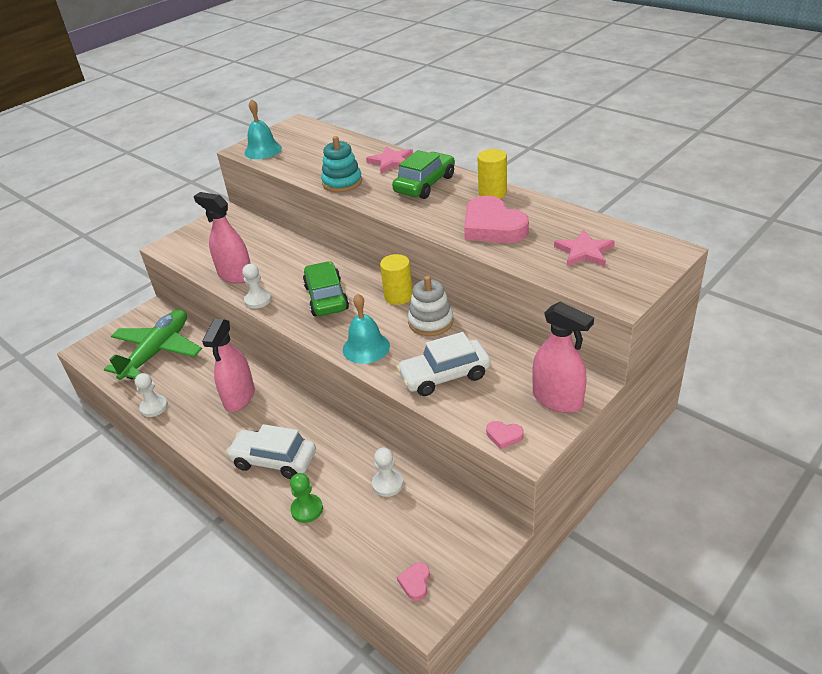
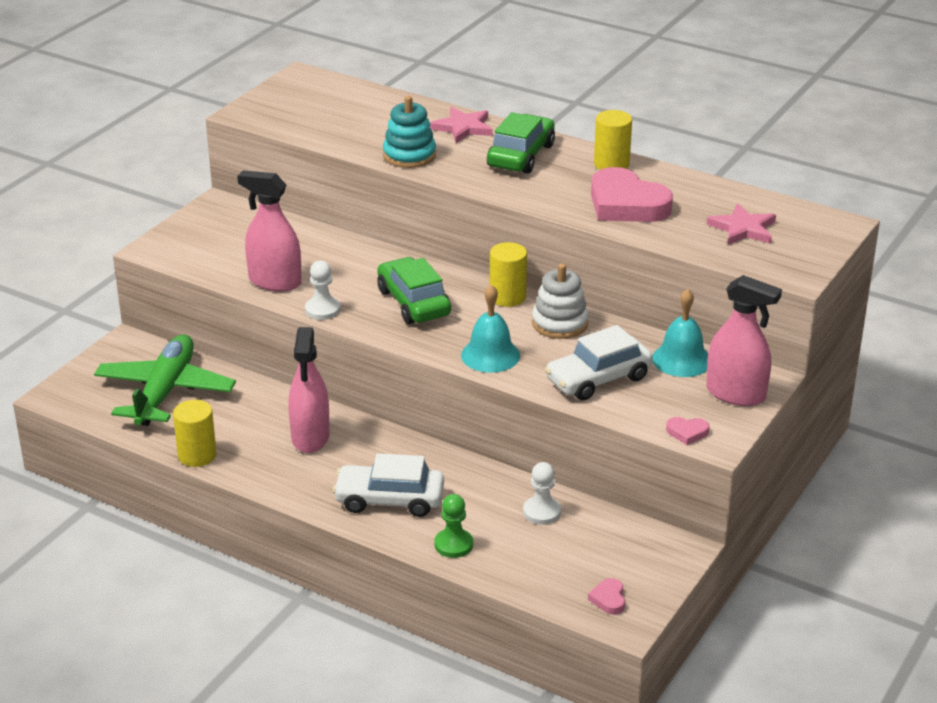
camera: 15 degrees left, 5 degrees down
white pawn [135,373,168,417] -> yellow cylinder [173,400,216,467]
turquoise bell [244,99,282,159] -> turquoise bell moved to [652,289,708,377]

